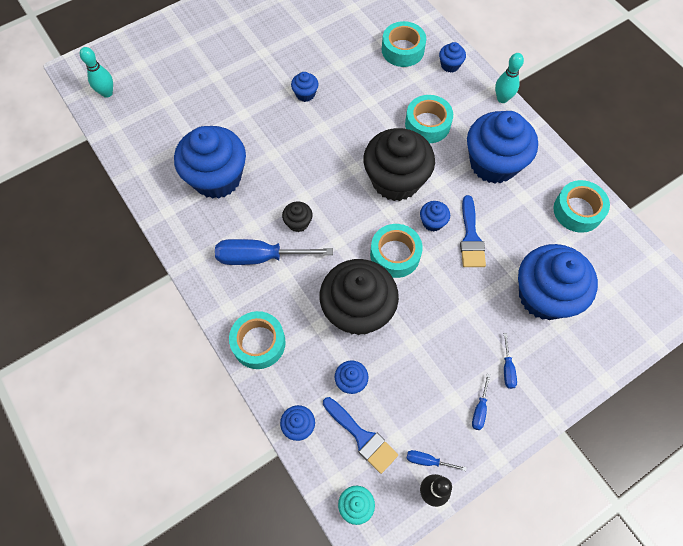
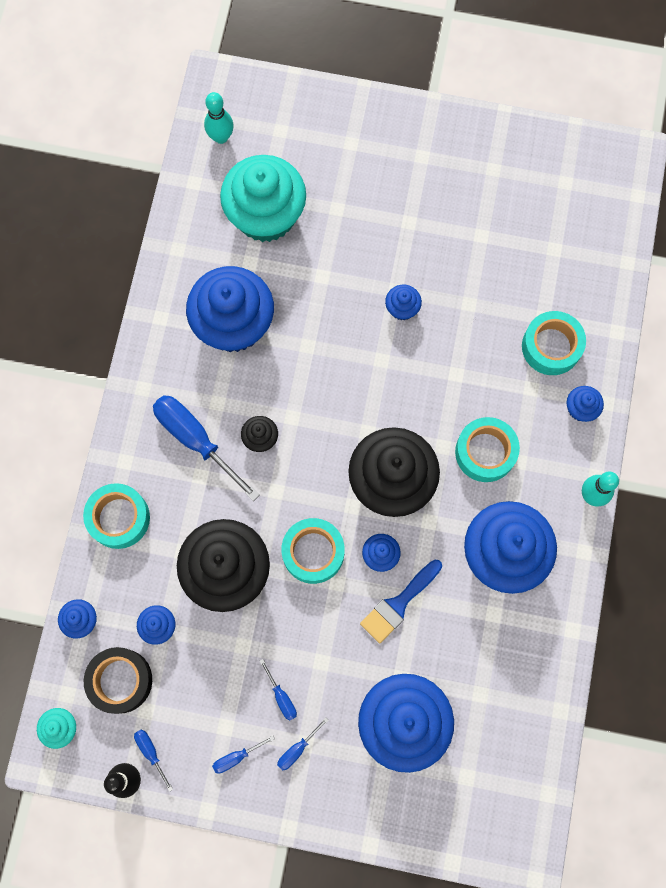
camera: 45 degrees right, 10 degrees up
blue brush [323,397,398,474] -> black tape [84,647,152,714]
turquoise tape [553,180,610,233] -> none
none -> turquoise cupcake [220,155,306,242]
none -> blue screwdriver [260,659,297,721]

